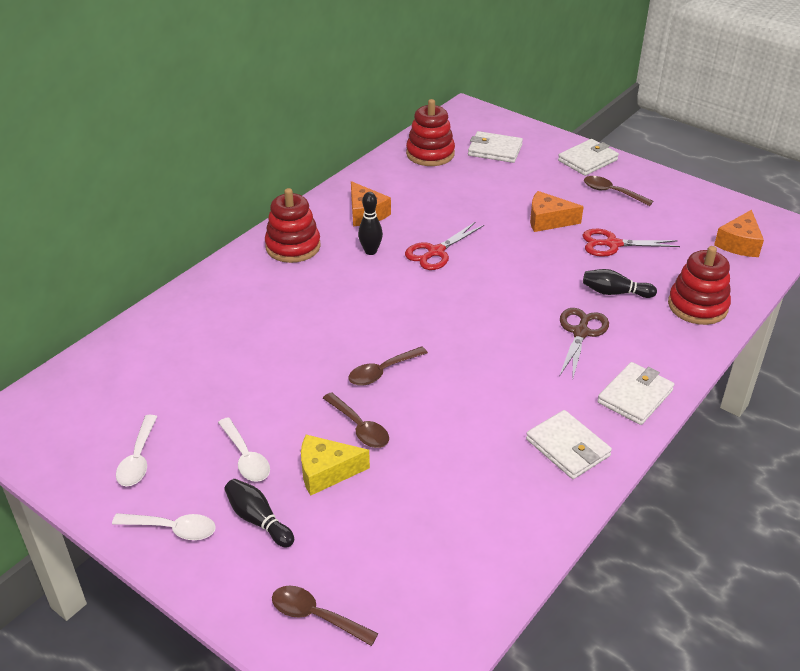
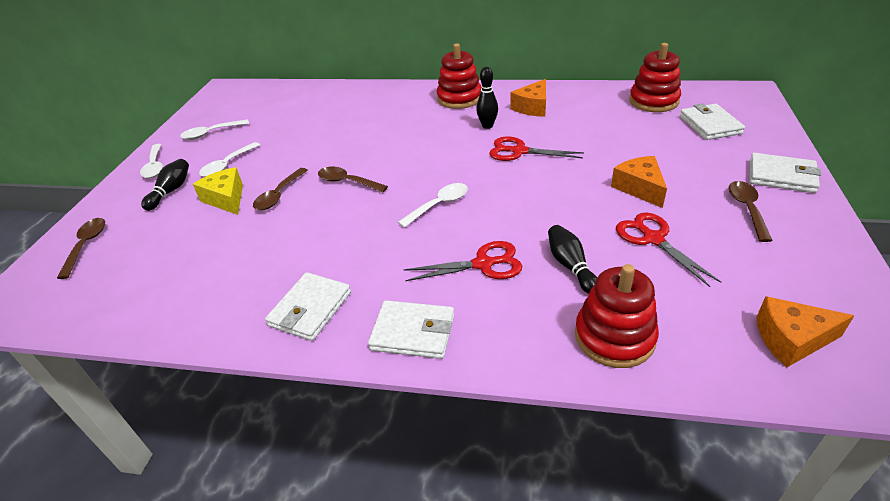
camera: 65 degrees right, 0 degrees up
brown scissors [559,308,609,381] -> red scissors [403,241,522,281]
none -> white spoon [398,183,468,228]

